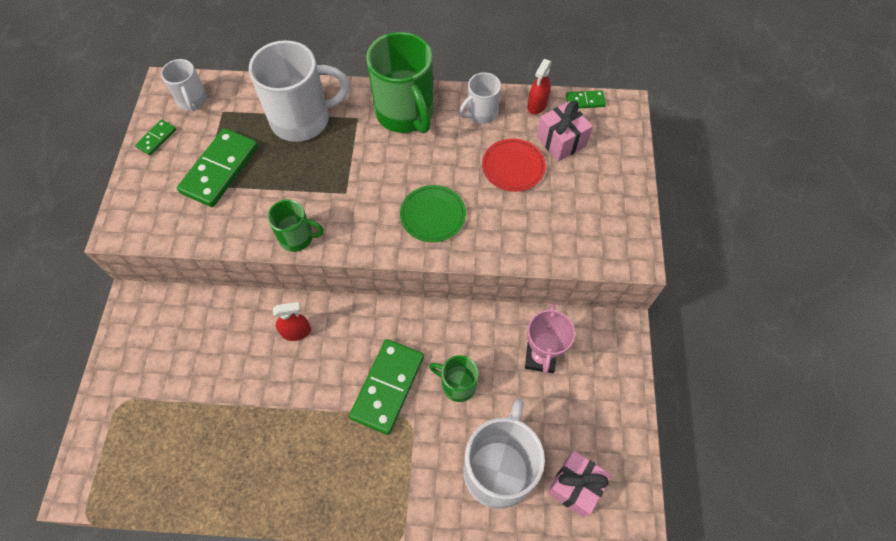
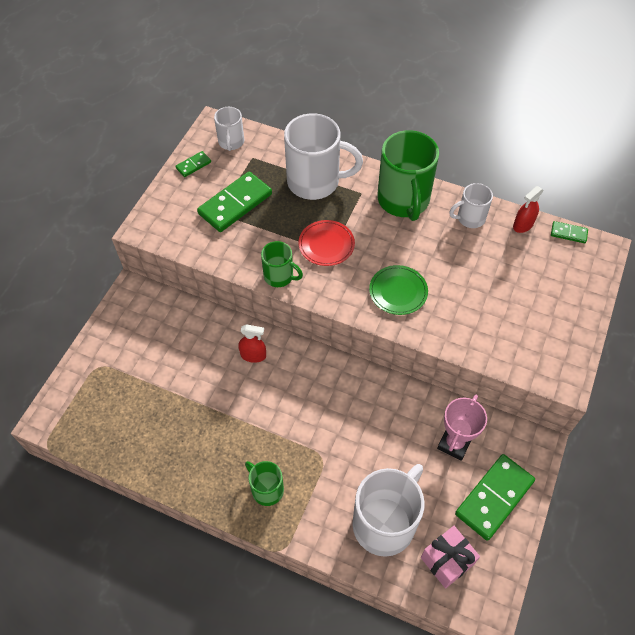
camera: 20 degrees right, 5 degrees down
green domino [349,339,424,435] -> green domino moved to [455,454,535,541]
green mug [429,355,479,402] -> green mug moved to [245,461,284,506]
red plate [482,139,546,192] -> red plate moved to [298,220,355,266]
pink gift [537,101,593,162] -> none

